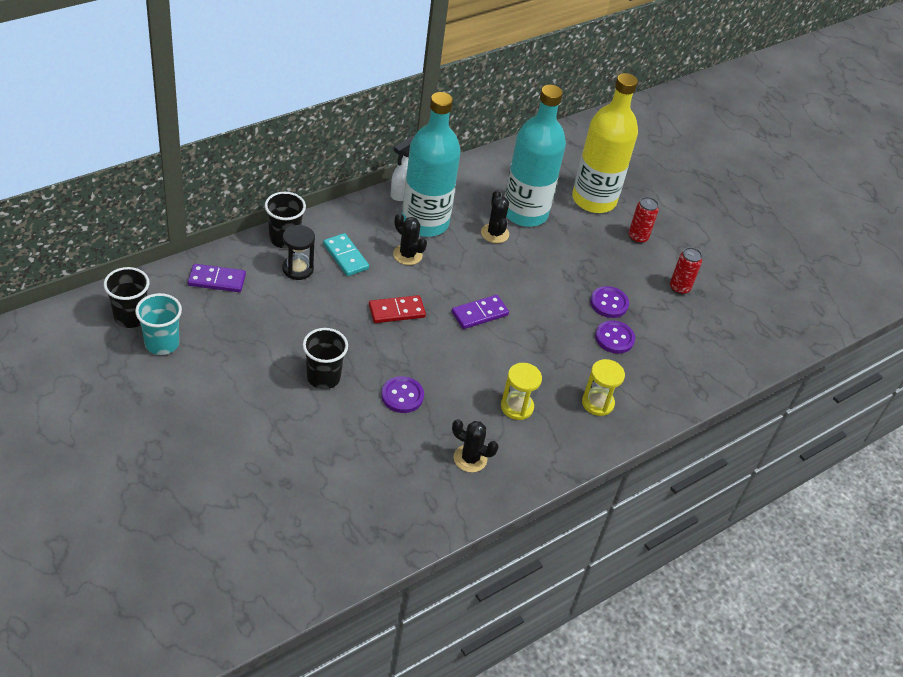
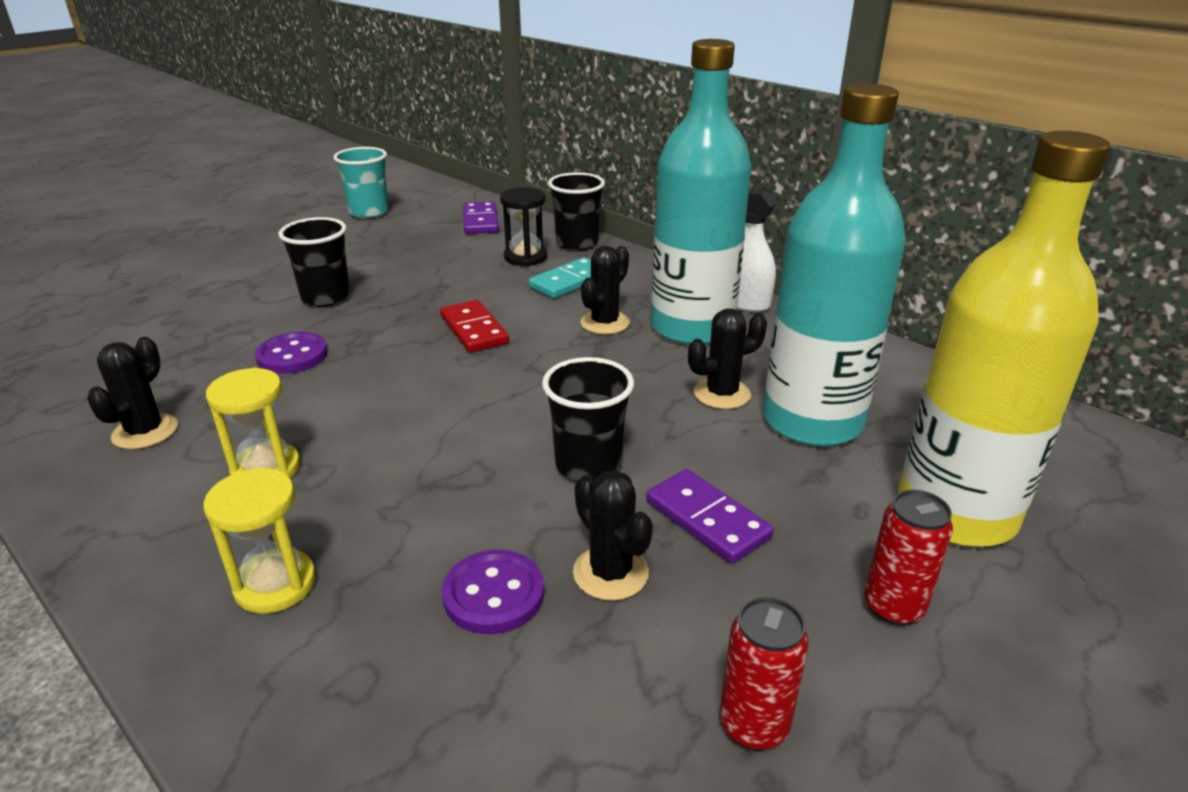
camera: 85 degrees right, 15 degrees down
black cup [104,267,150,328] -> black cup moved to [542,357,634,481]
purple domino [452,295,509,329] -> purple domino moved to [646,469,774,564]
purple button [590,286,629,318] -> black cactus [573,470,653,601]

